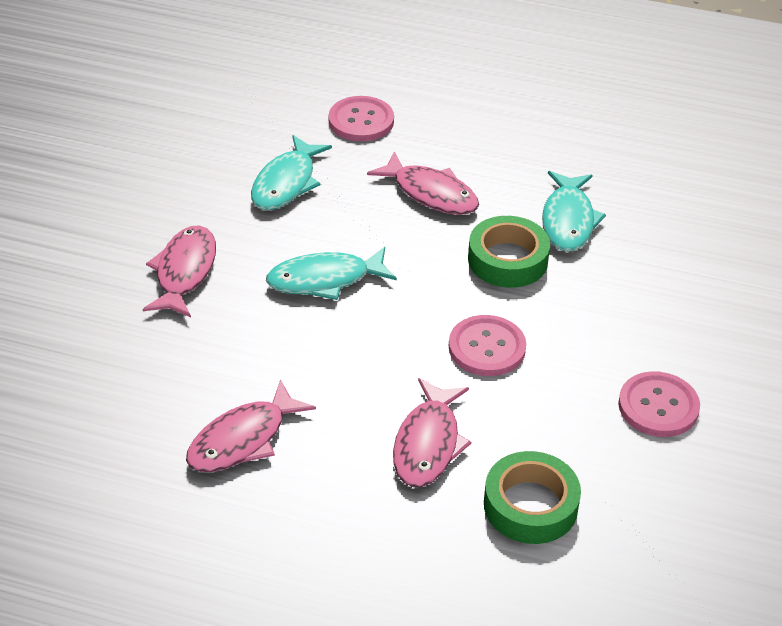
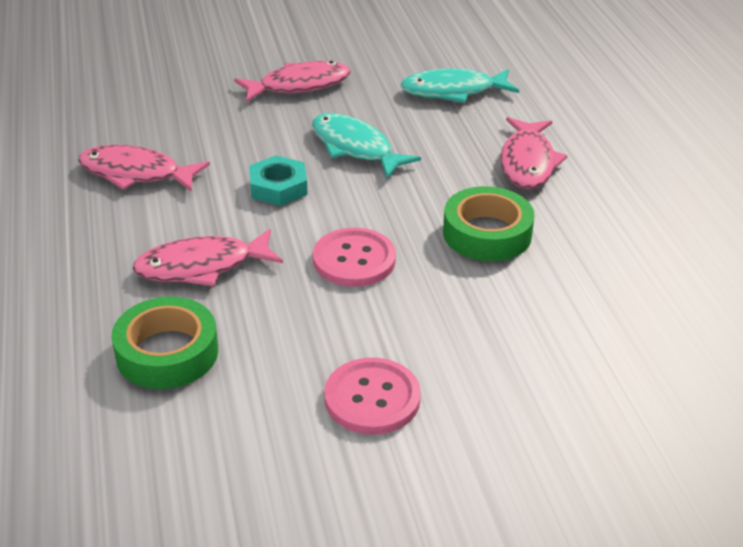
camera: 60 degrees right, 5 degrees down
pink button [329,96,394,141] -> none
turquoise fish [542,171,606,252] -> none
none -> turquoise nut [249,155,308,206]

